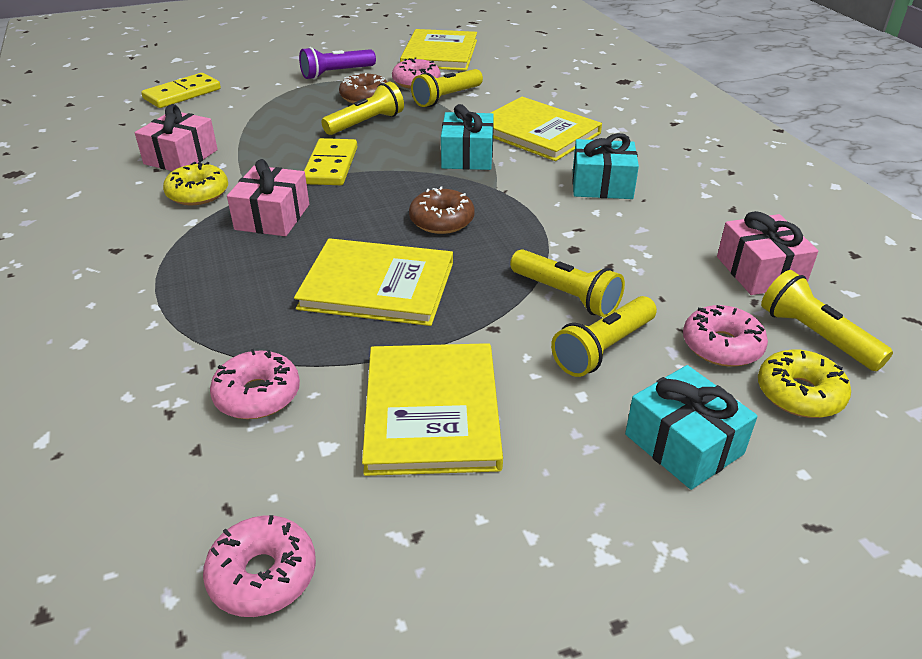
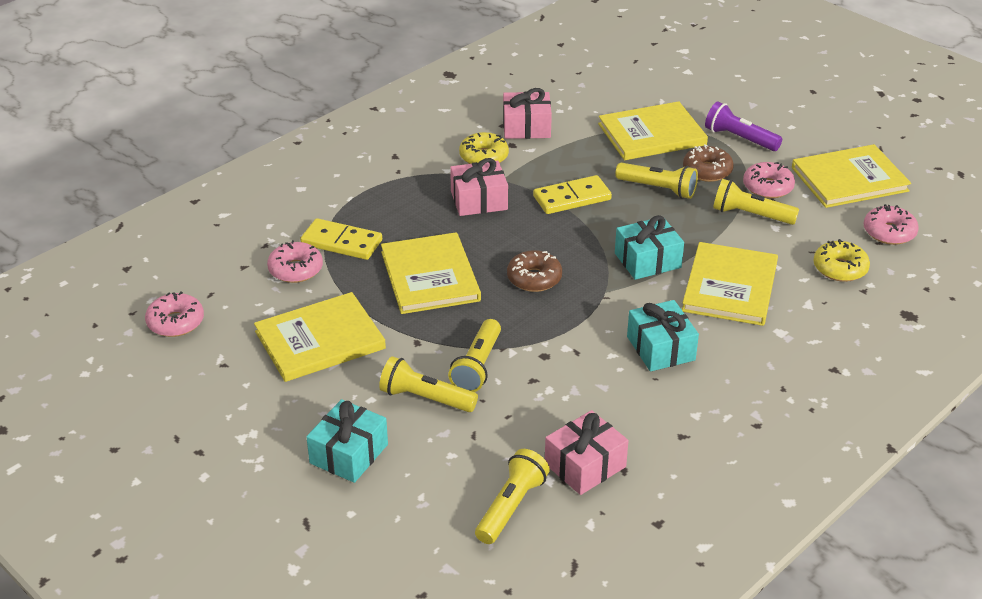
camera: 65 degrees right, 0 degrees up
yellow domino [141,73,221,108] -> yellow domino moved to [300,218,382,260]
pink donut [683,305,768,367] -> pink donut moved to [864,204,919,245]
yellow donut [758,349,851,418] -> yellow donut moved to [813,239,870,282]
none -> yellow book [598,101,708,160]

